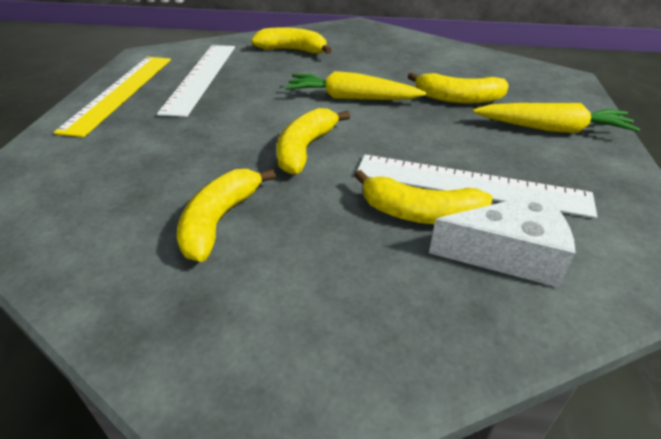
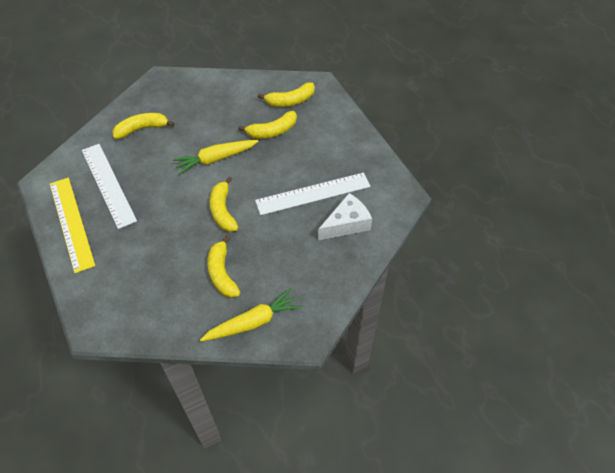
camera: 35 degrees left, 15 degrees up
yellow banana [354,170,493,224] -> yellow banana moved to [258,82,315,107]
yellow carrot [473,103,640,133] -> yellow carrot moved to [200,288,302,341]

